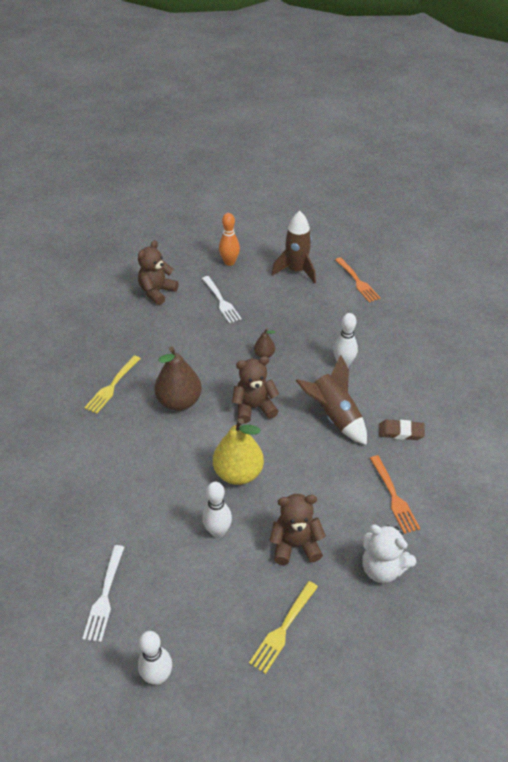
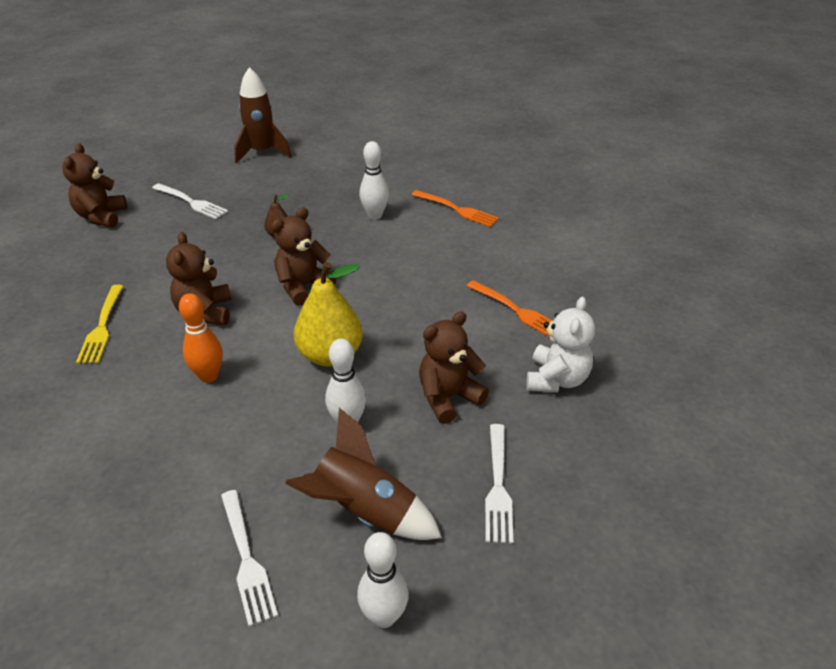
camera: 30 degrees left, 5 degrees down
brown pear [154,346,202,411] -> brown teddy bear [166,232,232,325]
orange bowling pin [219,213,240,266] -> orange bowling pin moved to [179,293,223,383]
yellow fork [249,581,318,674] -> white fork [485,424,513,544]
brown rocket [296,355,367,445] -> brown rocket moved to [285,408,442,540]
orange fork [335,257,380,302] -> orange fork moved to [412,190,499,227]
white teddy bear [362,525,416,583] -> white teddy bear turned 75 degrees counterclockwise [527,297,595,393]
brown eraser [379,419,425,440] -> none

